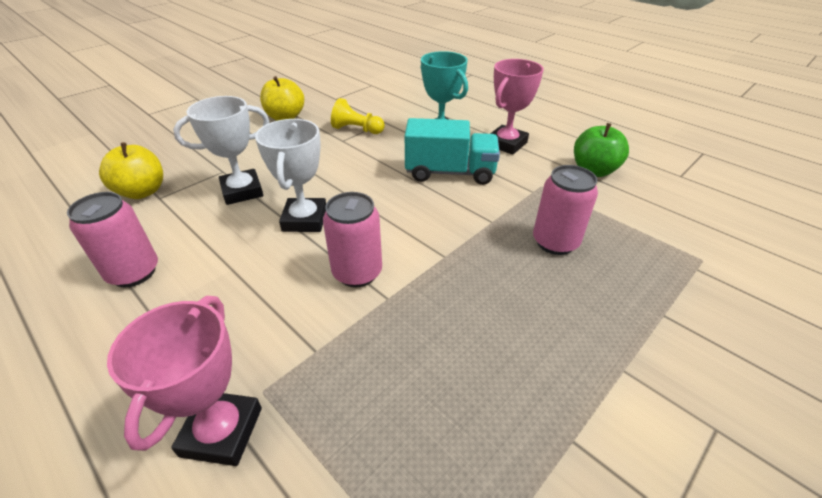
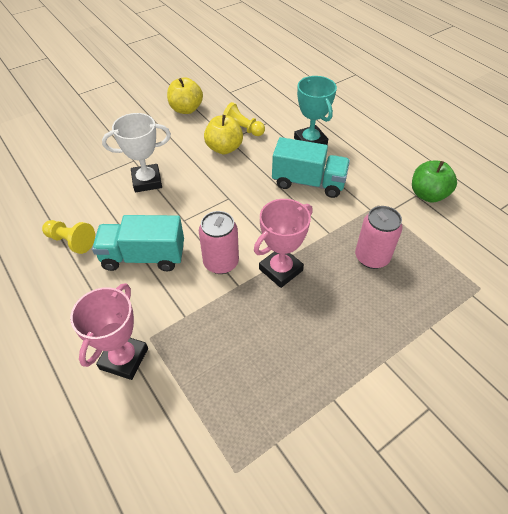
camera: 10 degrees right, 10 degrees up
pink can [67,192,158,287] -> yellow pawn [42,220,95,254]
yellow apple [99,143,163,199] -> yellow apple moved to [204,115,243,155]
white trophy [255,119,326,232] -> none
pink trophy [490,59,544,155] -> pink trophy moved to [254,199,313,288]
none -> turquoise truck [92,215,184,271]

